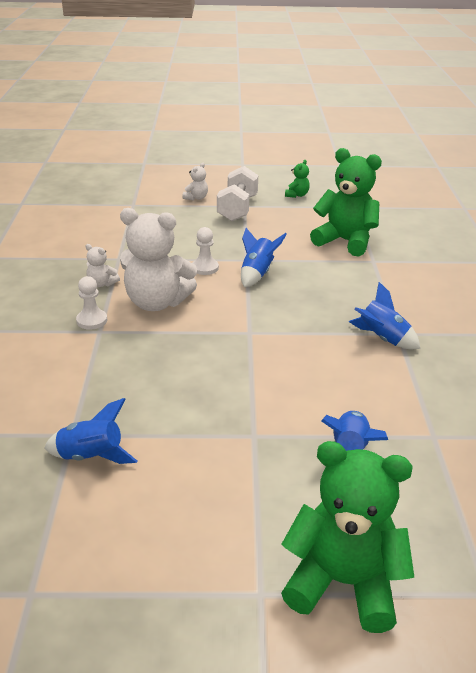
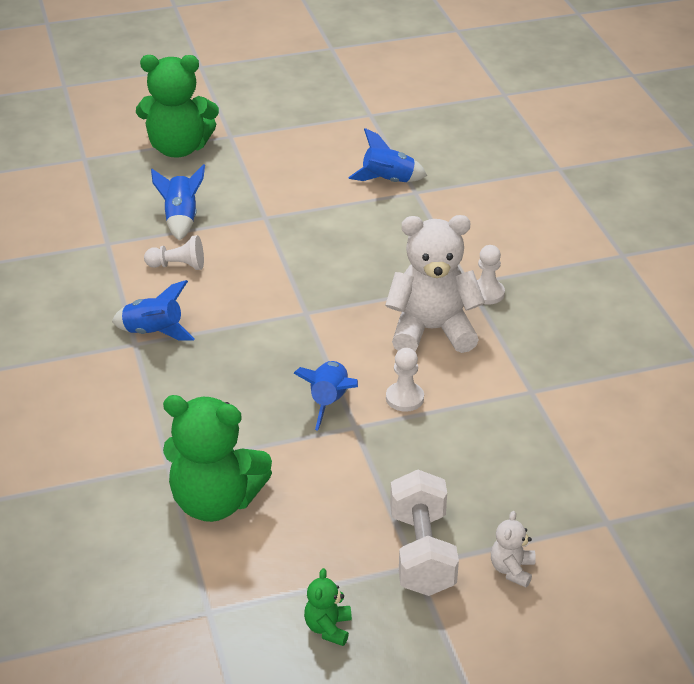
camera: 165 degrees right, 5 degrees up
white teddy bear [86,244,120,287] -> none
none -> white pawn [144,235,204,270]

